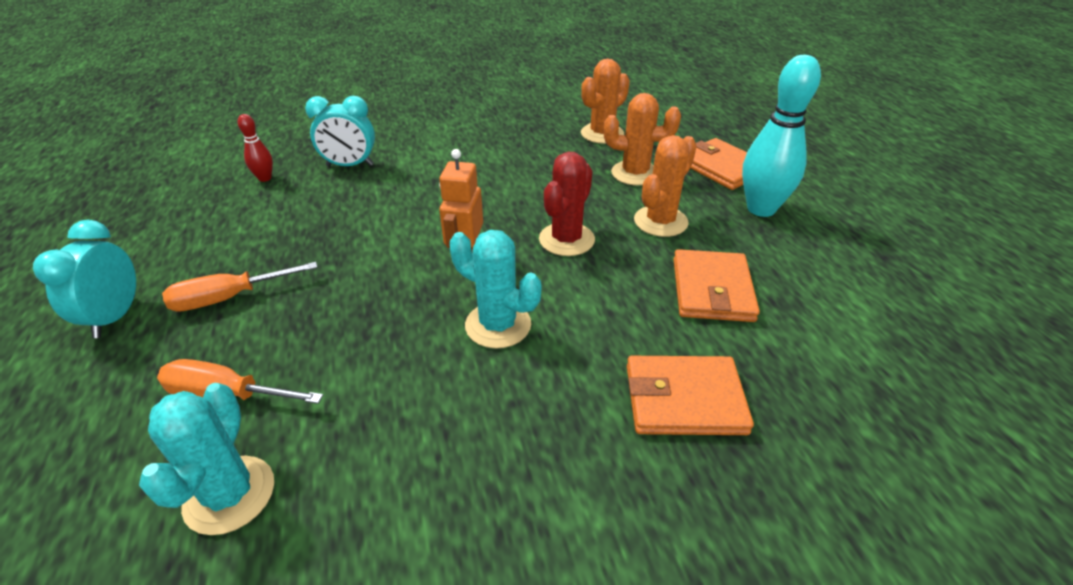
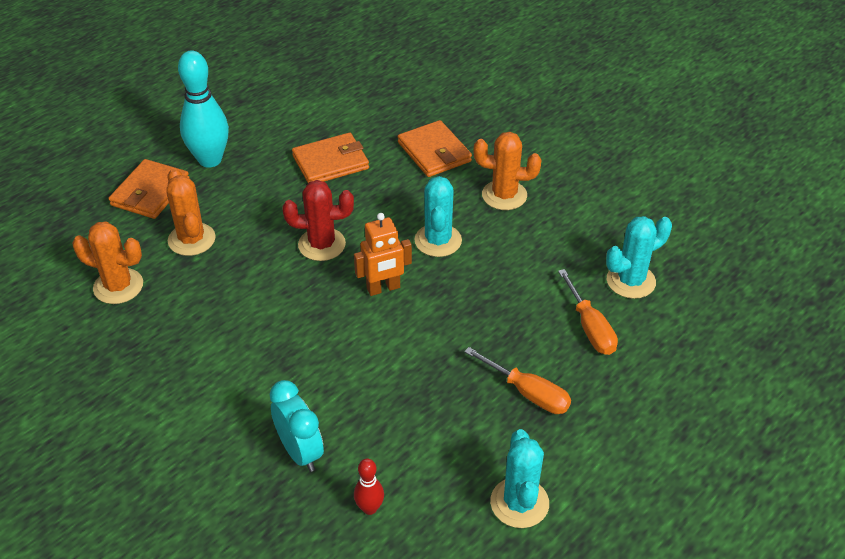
camera: 120 degrees left, 5 degrees up
turquoise clock [33,220,136,338] -> none
orange cactus [634,135,697,237] -> orange cactus moved to [474,132,542,210]
none -> turquoise cactus [490,429,549,528]

